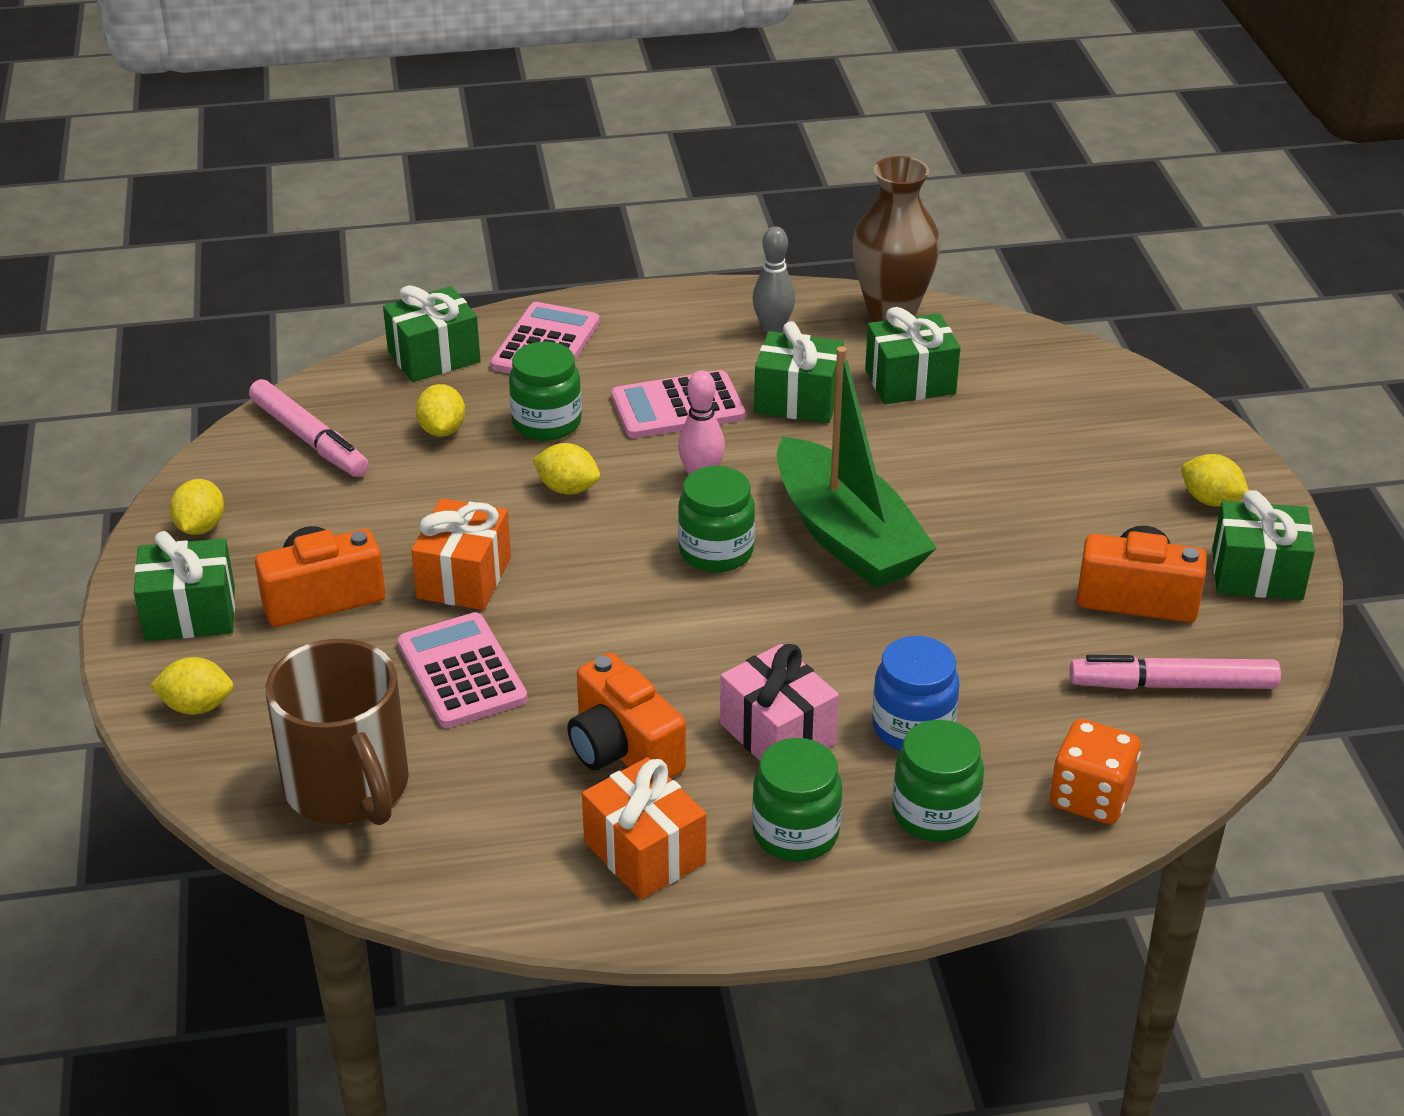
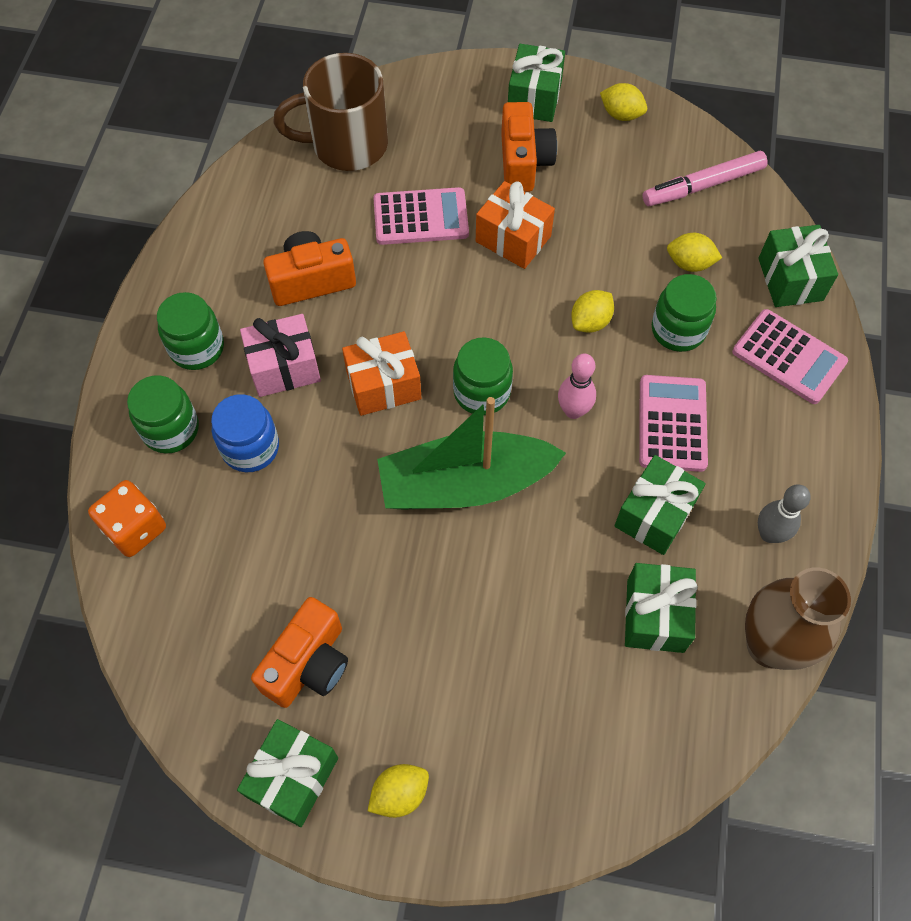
camera: 110 degrees right, 25 degrees up
yellow lemon [150,657,233,715] -> none
orange gift [582,757,706,900] -> orange gift moved to [342,331,421,416]
pink marker [1069,655,1281,689] -> none

